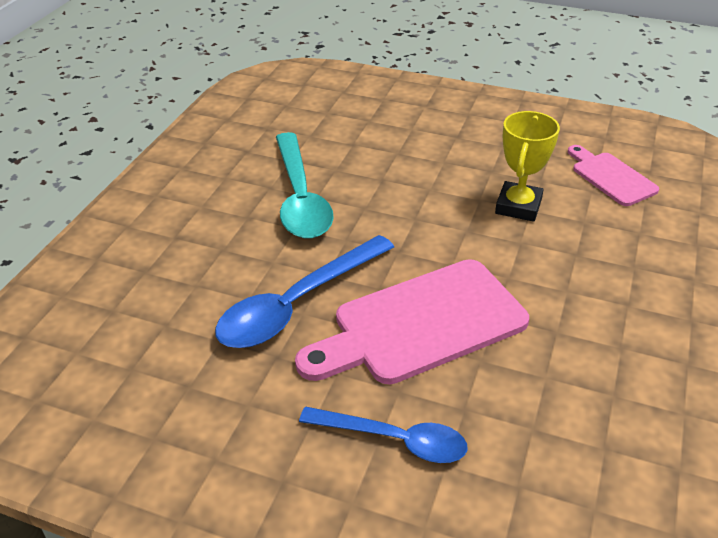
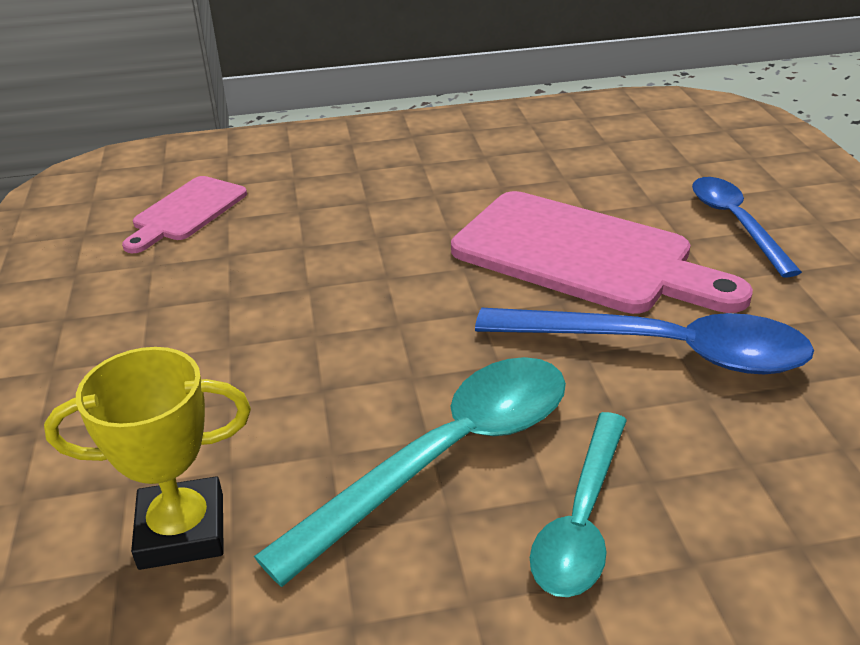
camera: 120 degrees left, 5 degrees down
yellow trophy [495,111,560,222] -> yellow trophy moved to [44,347,251,570]
none -> turquoise spoon [530,412,627,597]

